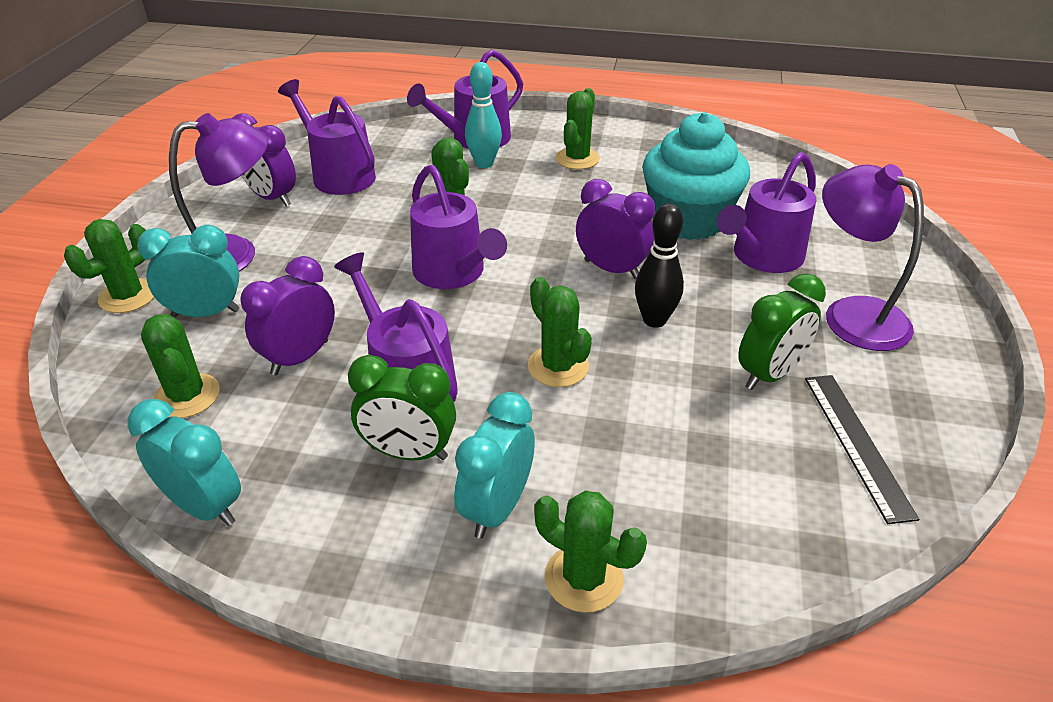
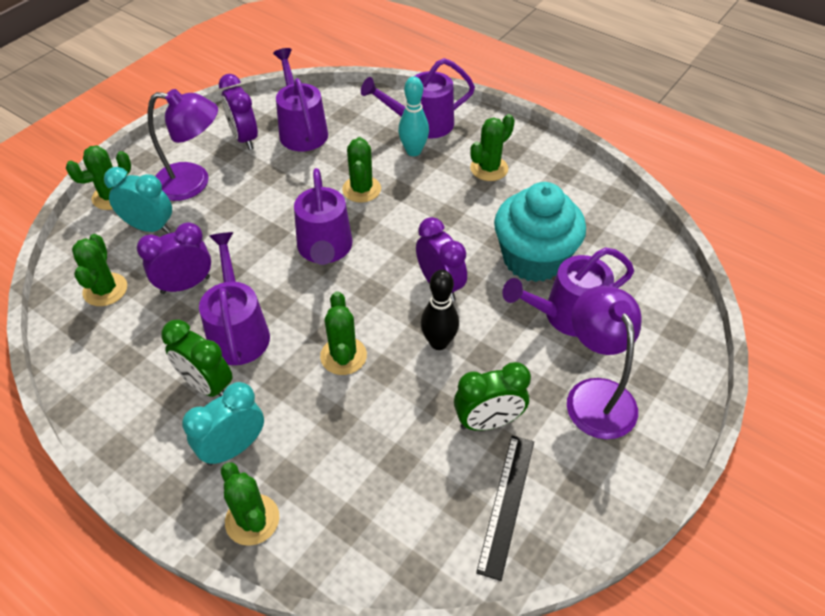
camera: 25 degrees right, 10 degrees up
turquoise clock [128,399,241,526] -> none

